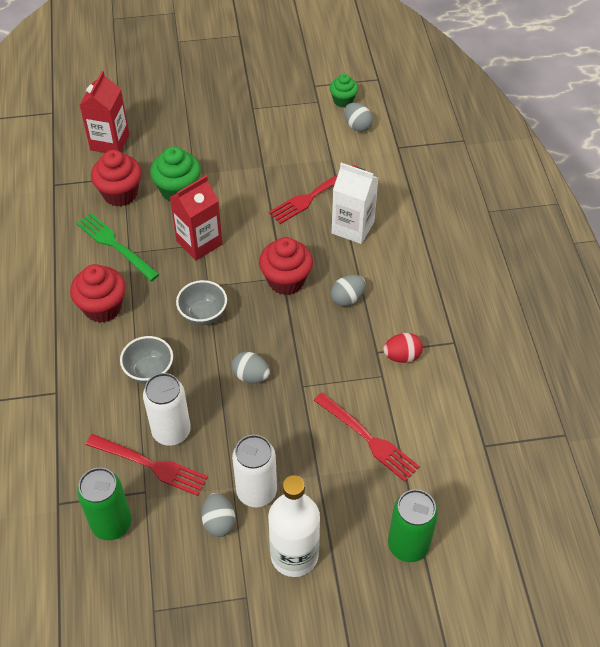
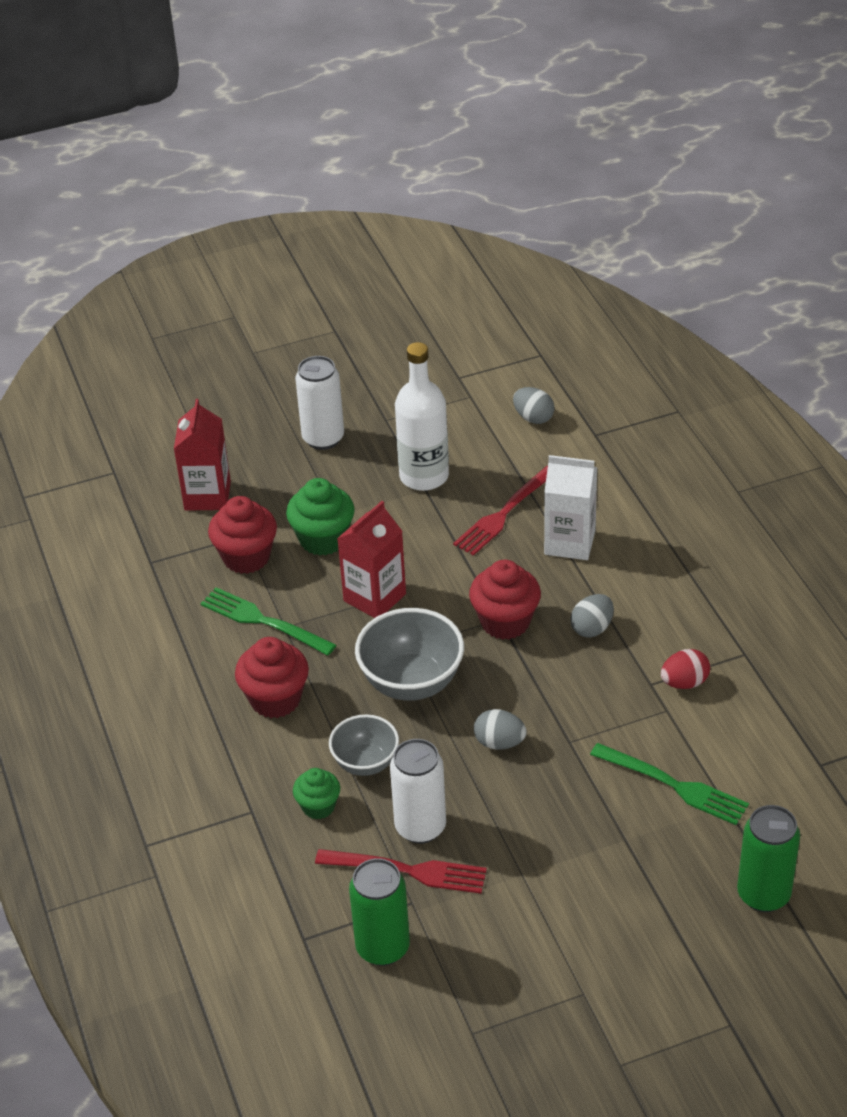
camera: 10 degrees left, 10 degrees down
grey bowl [176,280,227,325] -> grey bowl [355,608,464,701], size x1.60
grey egg [202,493,235,537] -> none
white can [232,435,277,507] -> white can moved to [295,356,344,450]
white bottle [268,475,320,577] -> white bottle moved to [395,342,449,491]
red fork [314,392,420,482] -> green fork [590,743,749,825]
green cupcake [330,74,358,107] -> green cupcake moved to [293,768,340,819]

